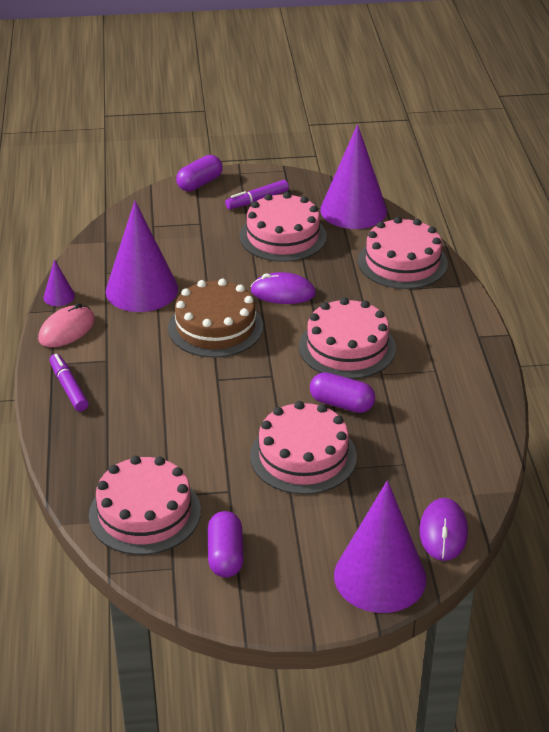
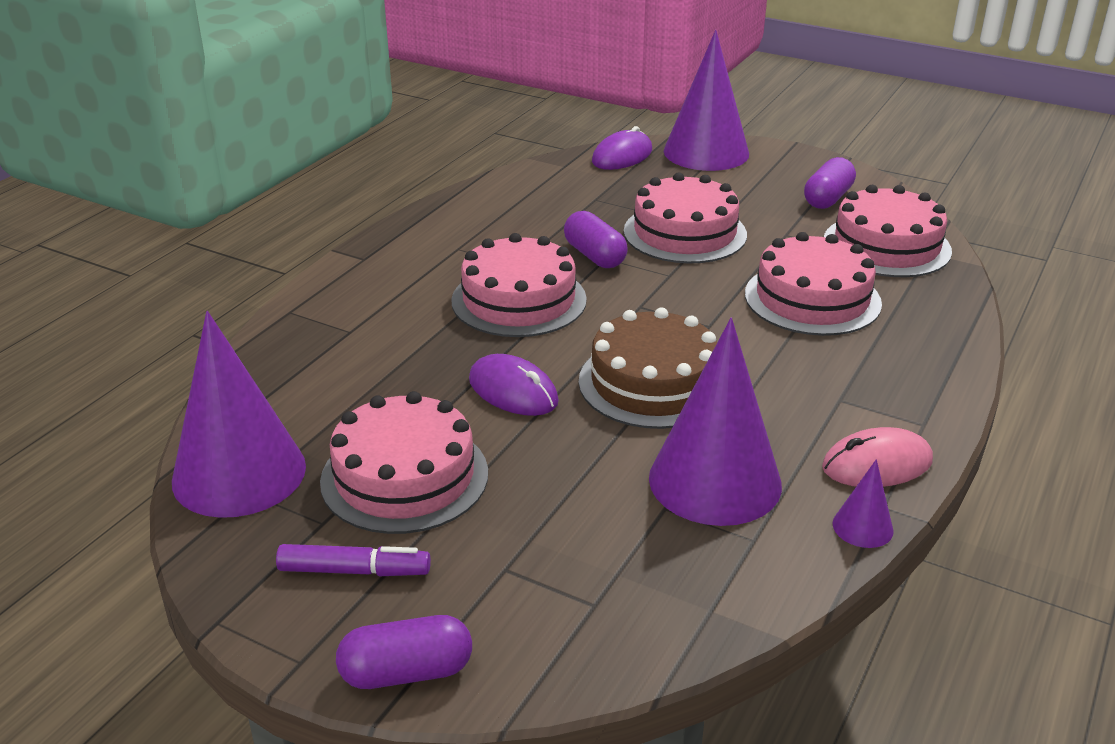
camera: 145 degrees left, 5 degrees down
purple marker [49,354,89,411] -> none
pink cake [358,217,448,289] -> pink cake moved to [745,232,882,336]

